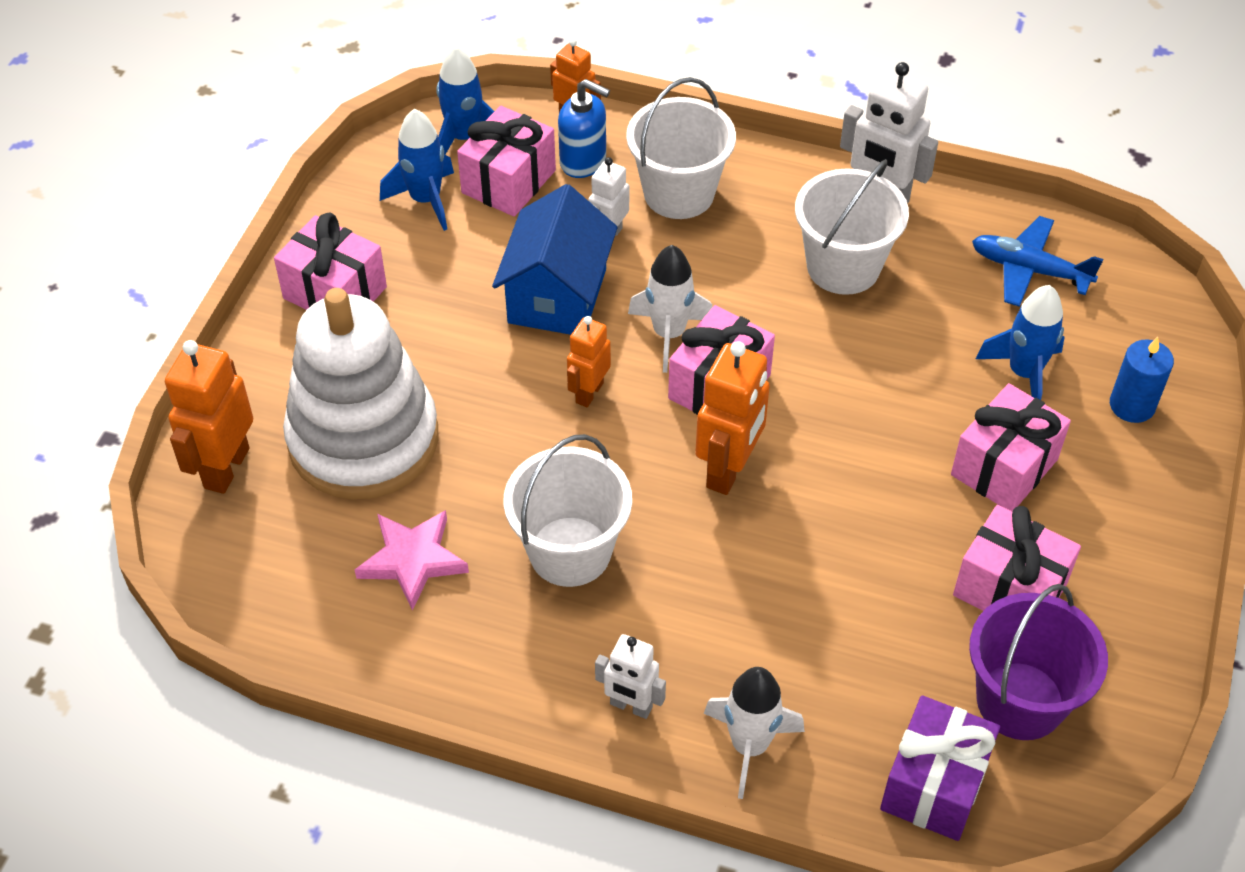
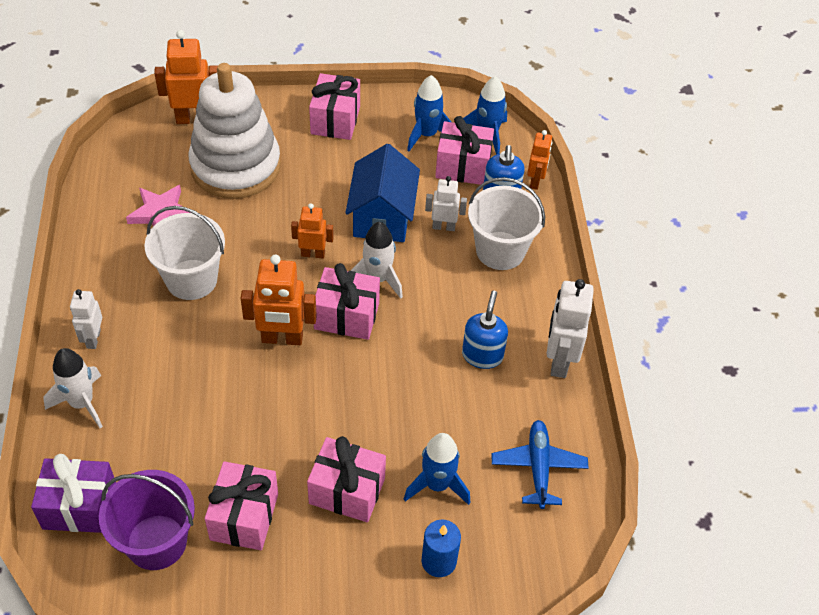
camera: 65 degrees right, 0 degrees up
blue house [492,184,618,335] -> blue house turned 75 degrees counterclockwise [345,144,420,242]
white bucket [795,159,909,295] -> blue soap dispenser [462,291,508,369]

